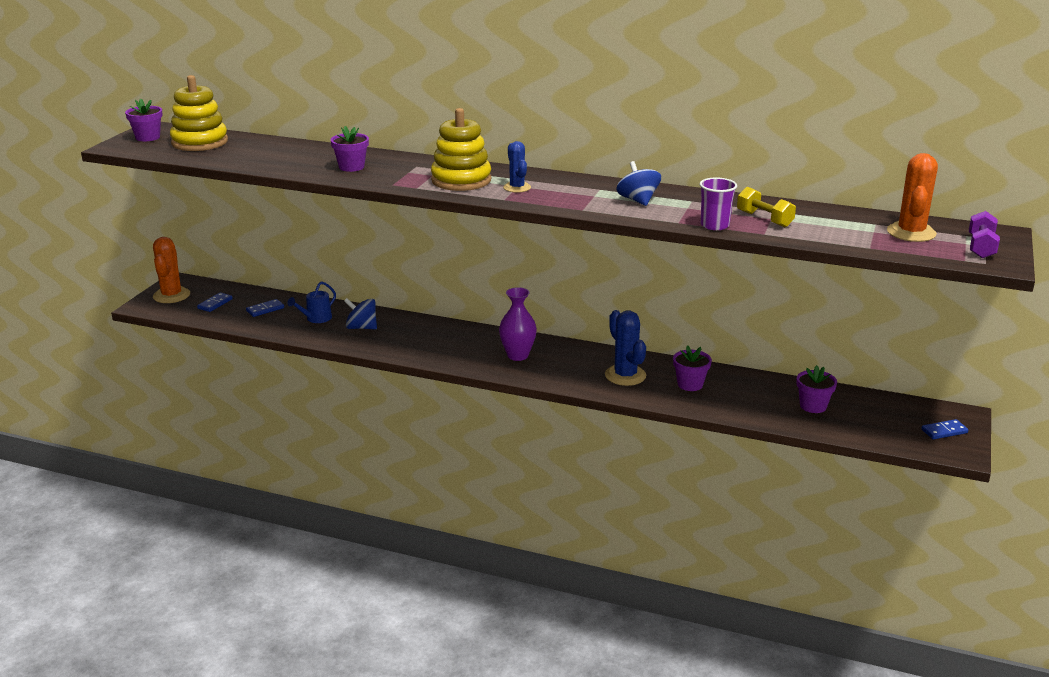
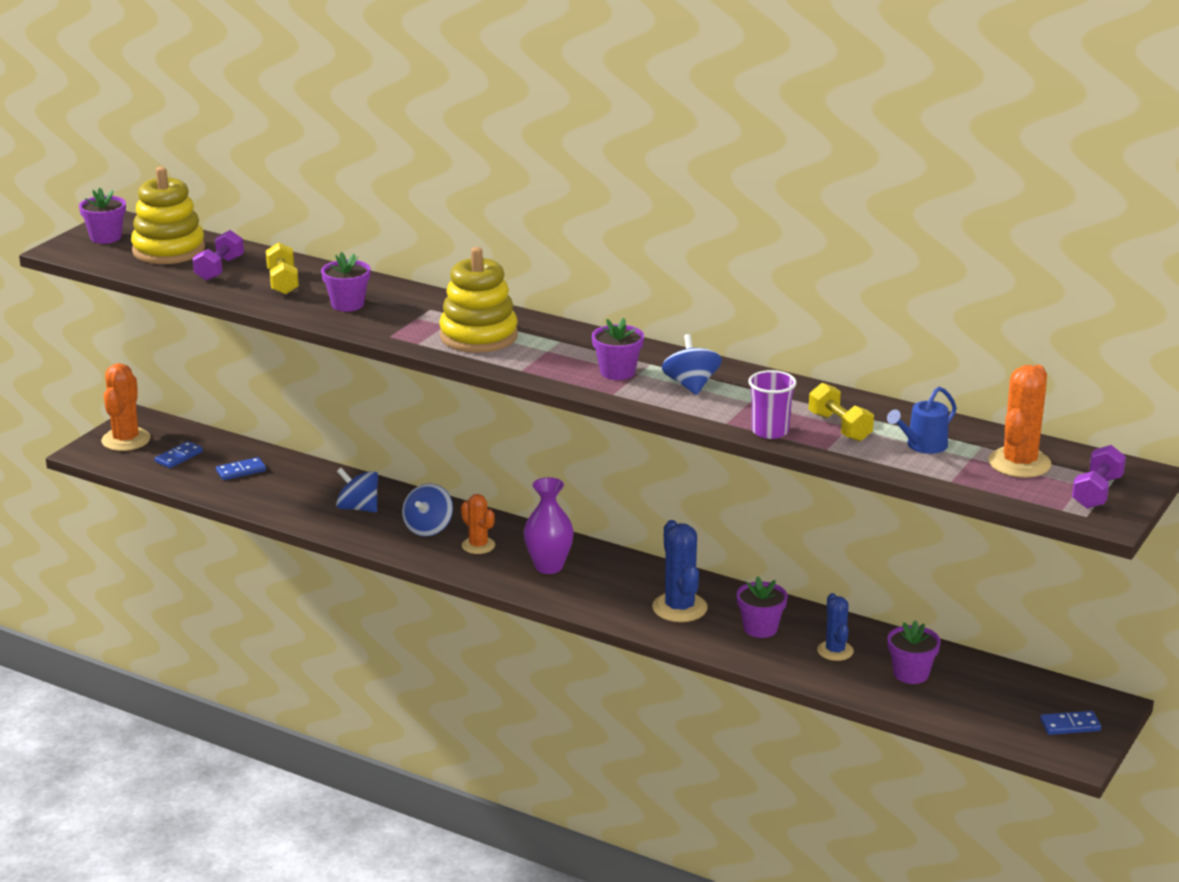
camera: 10 degrees right, 0 degrees up
blue watering can [287,281,336,323] -> blue watering can moved to [887,387,957,454]
blue cactus [503,141,531,193] -> blue cactus moved to [817,593,854,661]
none -> purple dumbbell [193,230,244,281]
none -> yellow dumbbell [266,242,299,295]
none -> blue spinning top [402,483,453,537]
none -> orange cactus [461,494,495,554]
none -> purple flower pot [592,318,644,380]

